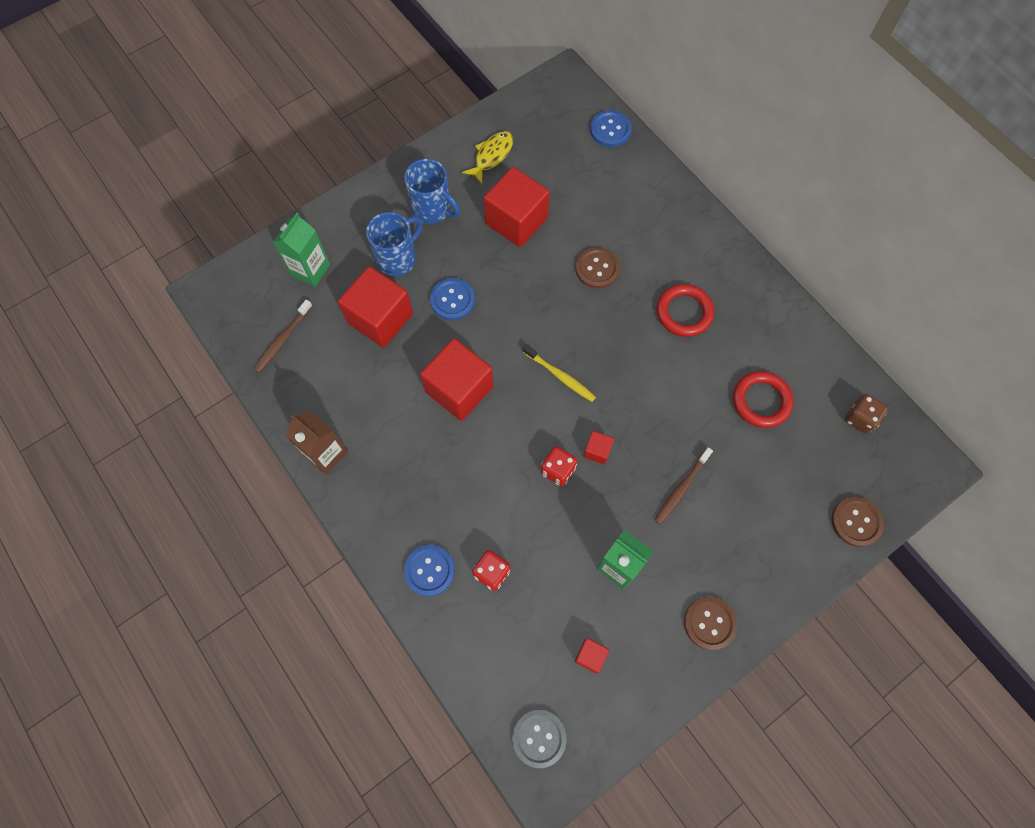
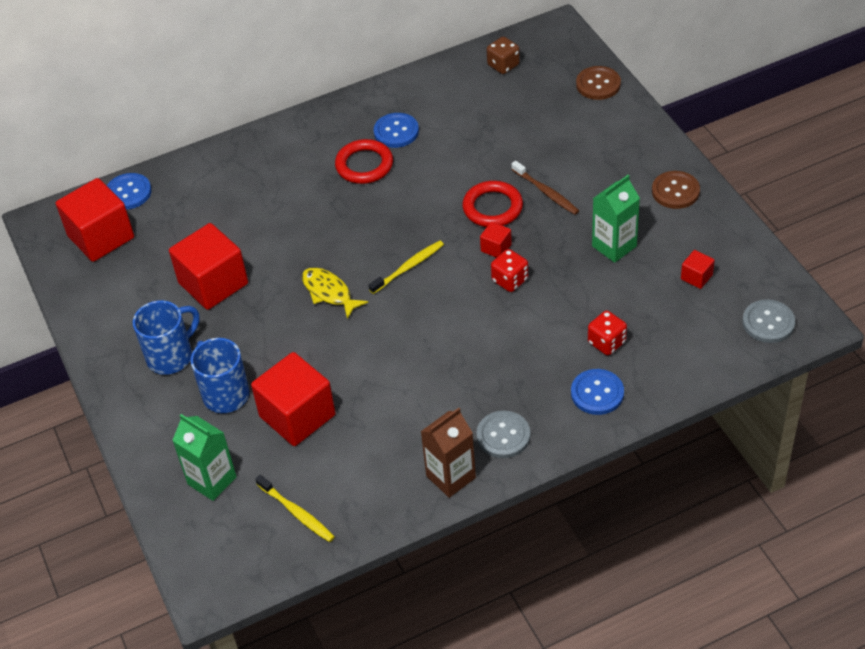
camera: 75 degrees left, 20 degrees down
brown toothbrush [254,300,312,372] -> yellow toothbrush [255,475,335,542]
red cube [420,338,494,421] -> red cube moved to [56,178,134,262]
blue button [430,278,475,320] -> blue button moved to [374,113,419,148]
yellow fish [462,131,513,184] -> yellow fish moved to [302,267,368,319]
brown button [576,247,620,289] -> none
red ring [733,371,793,428] -> red ring moved to [462,181,523,227]
none -> grey button [476,411,530,458]

